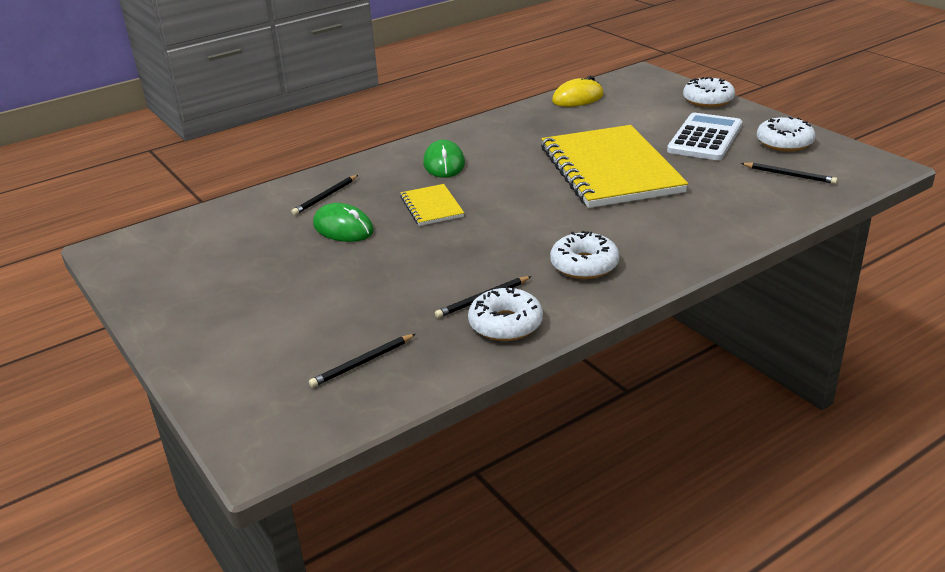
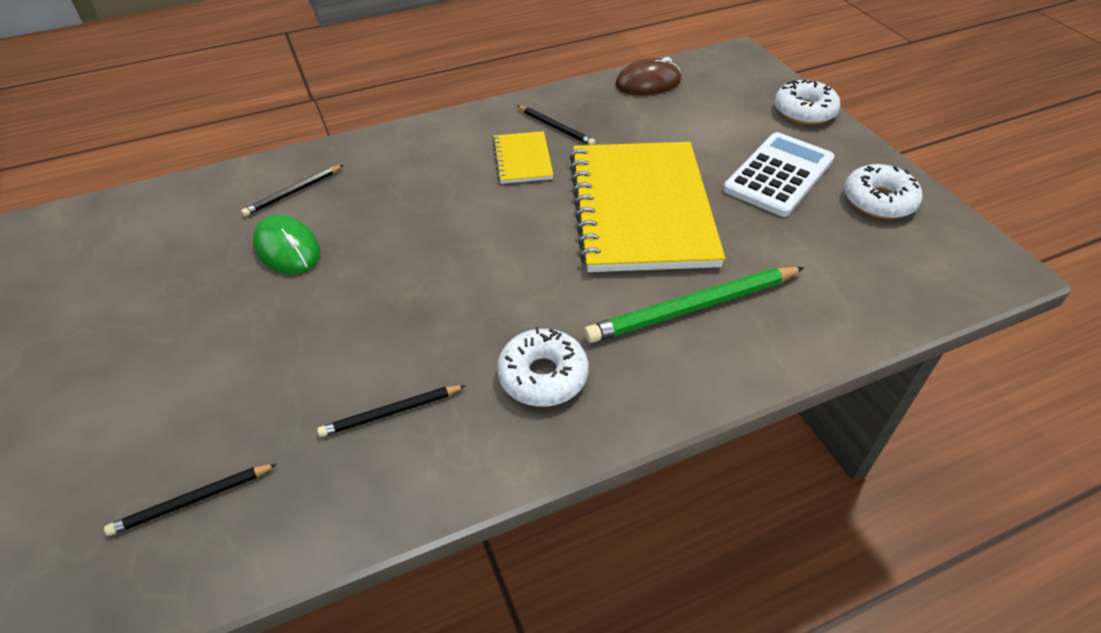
camera: 10 degrees right, 15 degrees up
yellow notebook [400,184,464,226] -> yellow notebook moved to [492,131,554,184]
green mouse [423,140,465,178] -> none
white donut [468,288,543,341] -> none
yellow mouse [552,76,604,107] -> brown mouse [615,57,681,95]
black pencil [741,163,838,184] -> black pencil moved to [517,105,596,145]
none -> green pencil [584,267,805,343]

